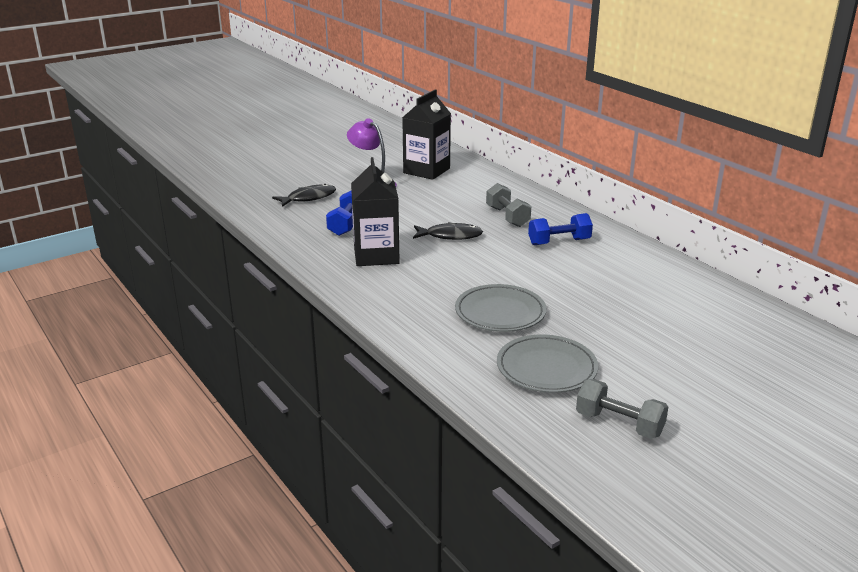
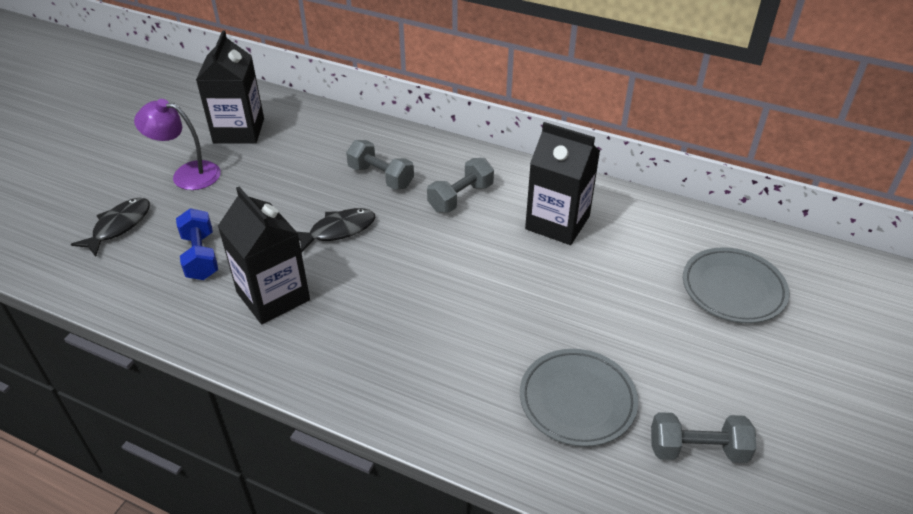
camera: 30 degrees left, 15 degrees up
grey plate [455,284,546,332] -> grey plate moved to [683,247,790,323]
blue dumbbell [528,213,593,245] -> grey dumbbell [427,158,494,213]
none -> black carton [525,122,600,245]

